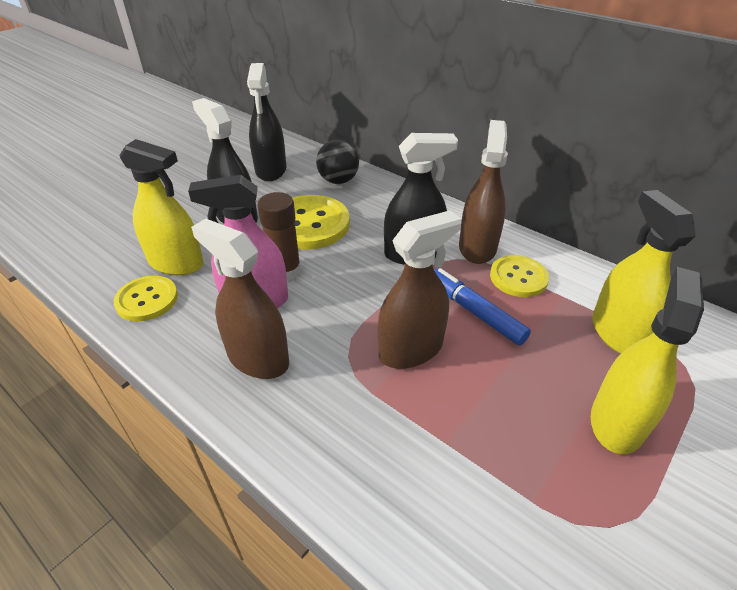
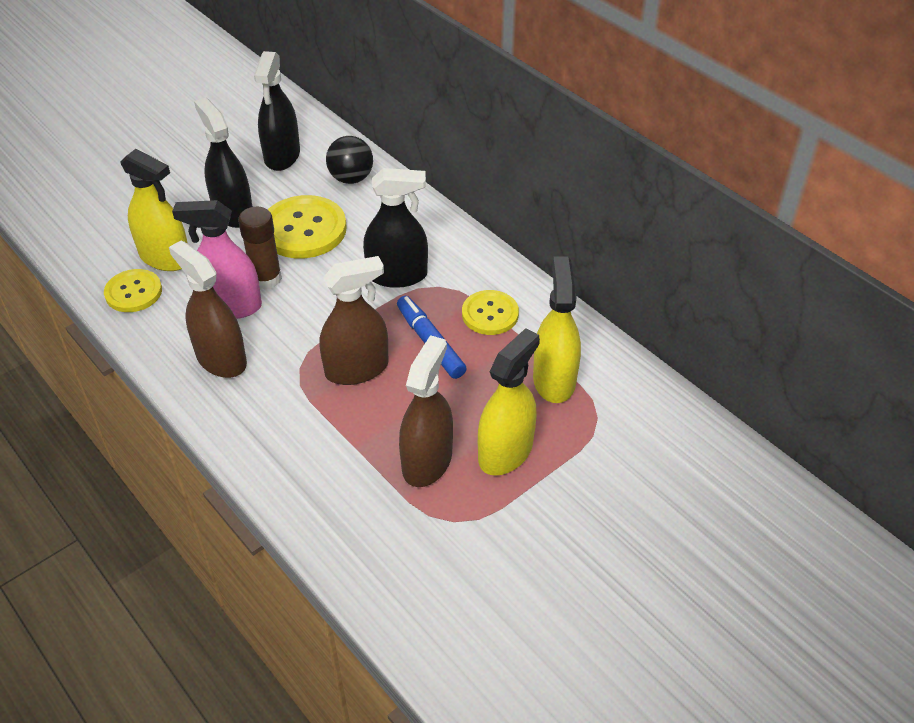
camera: 10 degrees right, 5 degrees up
brown spray bottle [459,120,508,264] -> brown spray bottle moved to [399,335,453,487]

